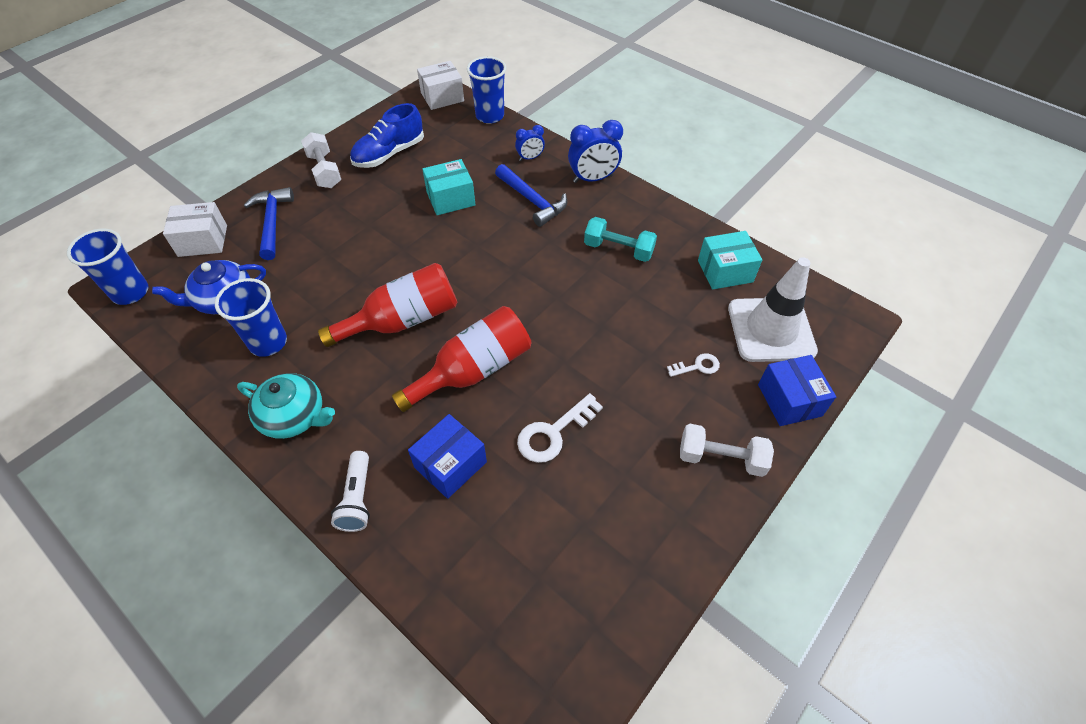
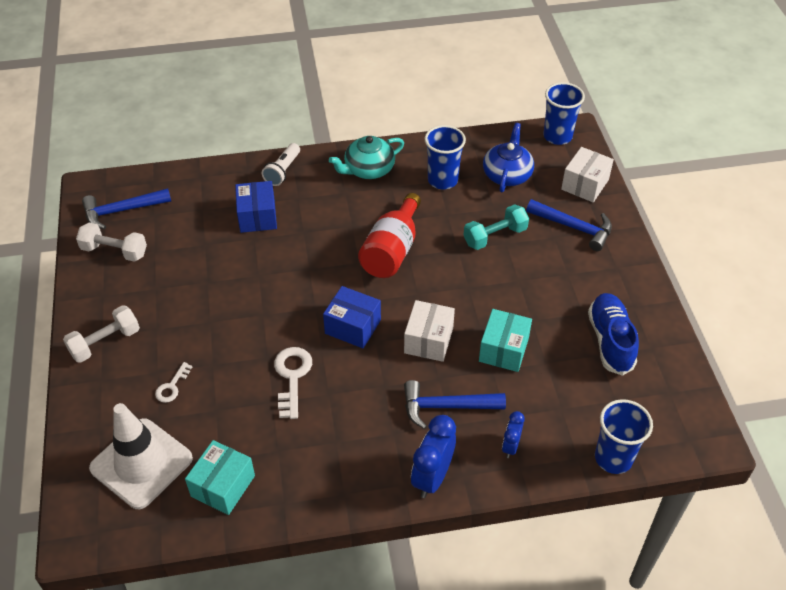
camera: 130 degrees right, 5 degrees down
white dumbbell [301,132,341,188] -> white dumbbell moved to [76,223,147,262]
white flashlight [331,451,370,532] -> white flashlight turned 105 degrees counterclockwise [262,143,300,186]
red bottle [392,306,532,412] -> none
white box [417,61,464,110] -> white box moved to [404,300,455,362]
white key [517,393,603,463] -> white key moved to [274,347,312,419]
turquoise dumbbell [584,217,657,262] -> turquoise dumbbell moved to [463,204,529,250]
blue box [758,355,836,426] -> blue box moved to [323,286,381,348]
none -> blue hammer [82,188,171,229]

